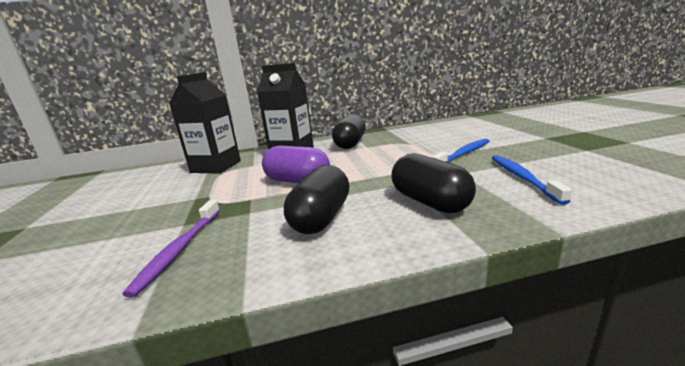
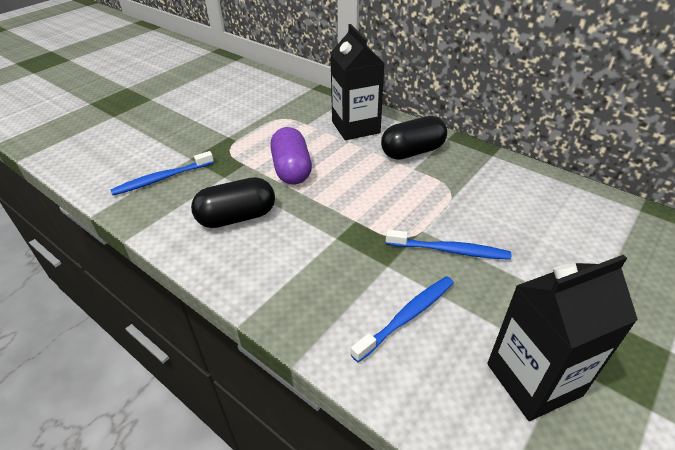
camera: 50 degrees right, 20 degrees up
purple toothbrush [122,200,220,298] -> blue toothbrush [110,151,214,195]
black carton [169,72,241,174] -> black carton moved to [487,255,638,421]
black capsule [391,153,476,213] -> none

